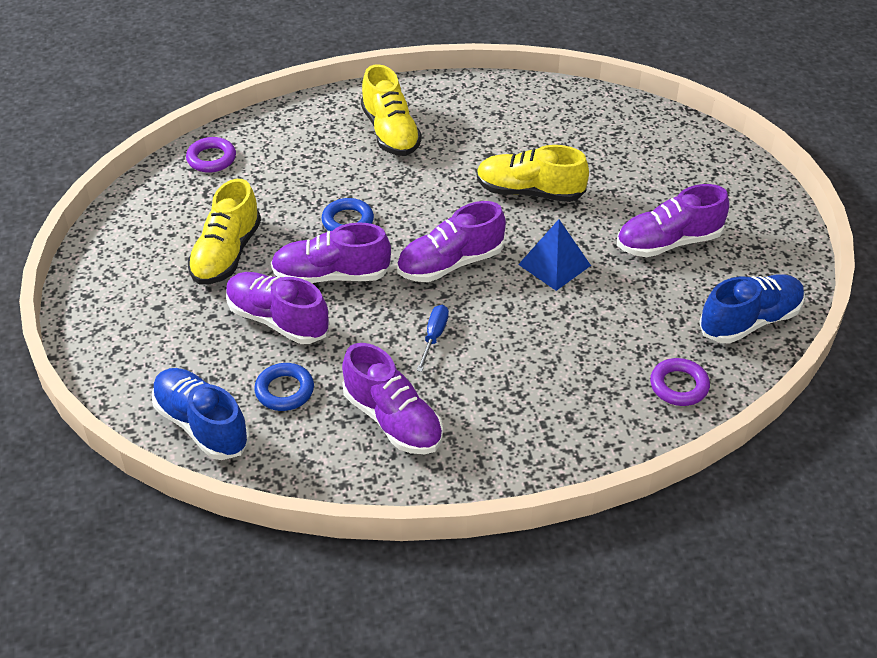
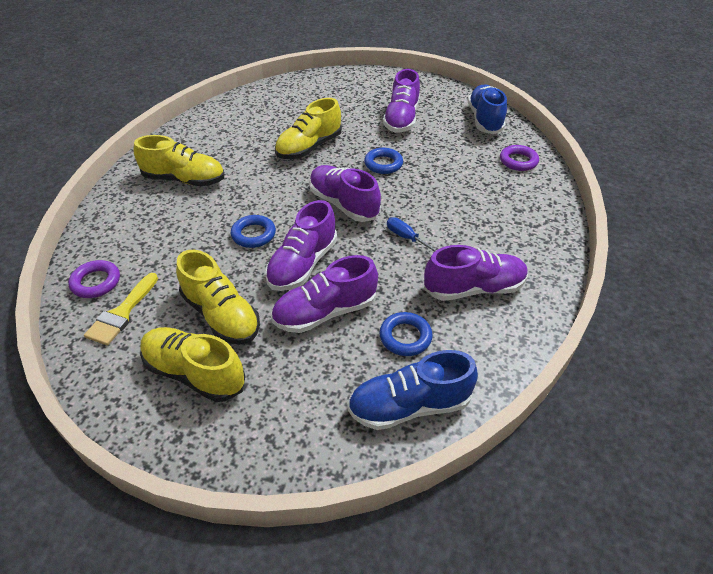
camera: 60 degrees left, 0 degrees up
purple shoe [397,201,506,282] -> purple shoe turned 135 degrees clockwise [309,165,381,222]
blue pyramid [518,219,591,291] -> blue ring [364,148,403,174]
none -> yellow brush [84,273,158,345]
none -> yellow shoe [140,327,245,402]

